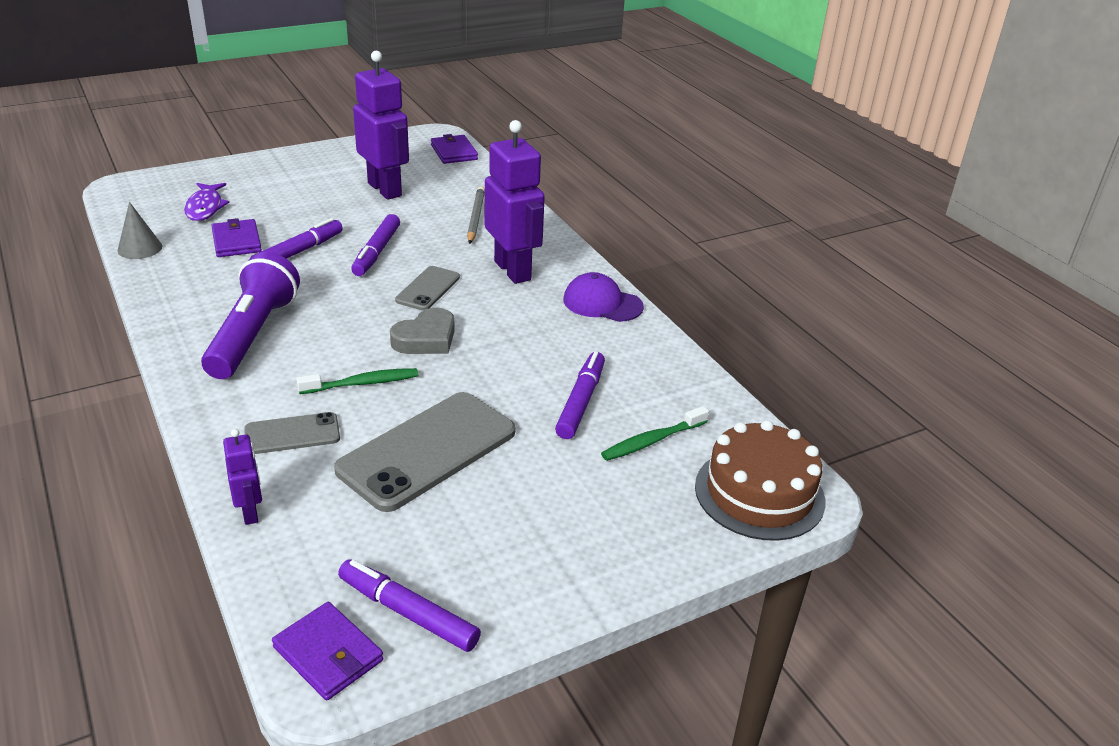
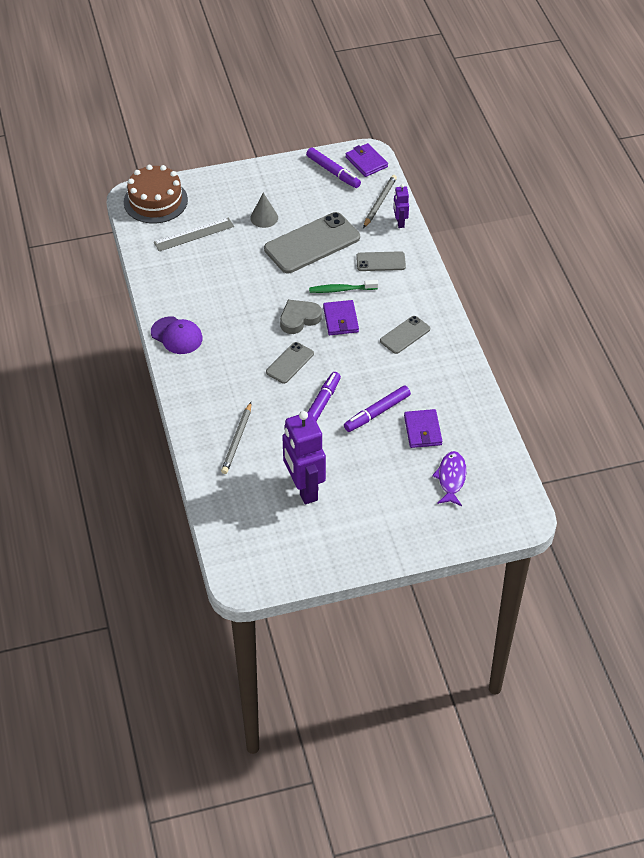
camera: 165 degrees left, 15 degrees up
grey cone [118,202,162,259] -> grey cone moved to [250,193,278,228]
purple flashlight [201,252,300,379] -> grey phone [380,316,430,354]
purple wallet [431,134,478,164] -> purple wallet moved to [323,300,359,335]
purple robot [485,120,545,284] -> none
purple marker [555,351,605,439] -> none
green toothbrush [601,406,709,461] -> grey ruler [154,217,234,251]
none -> grey pencil [363,175,397,228]

